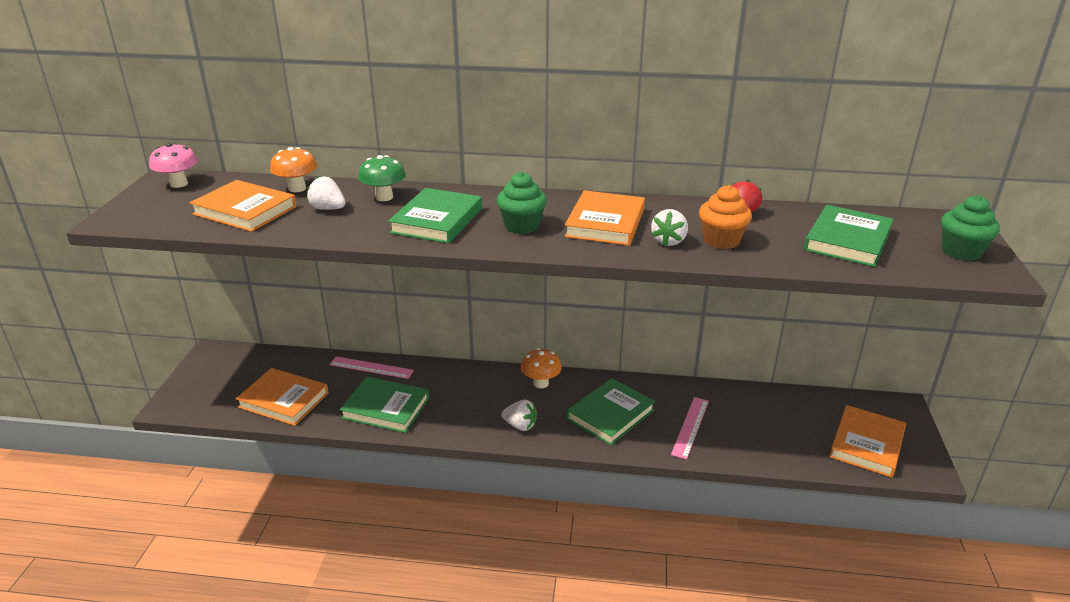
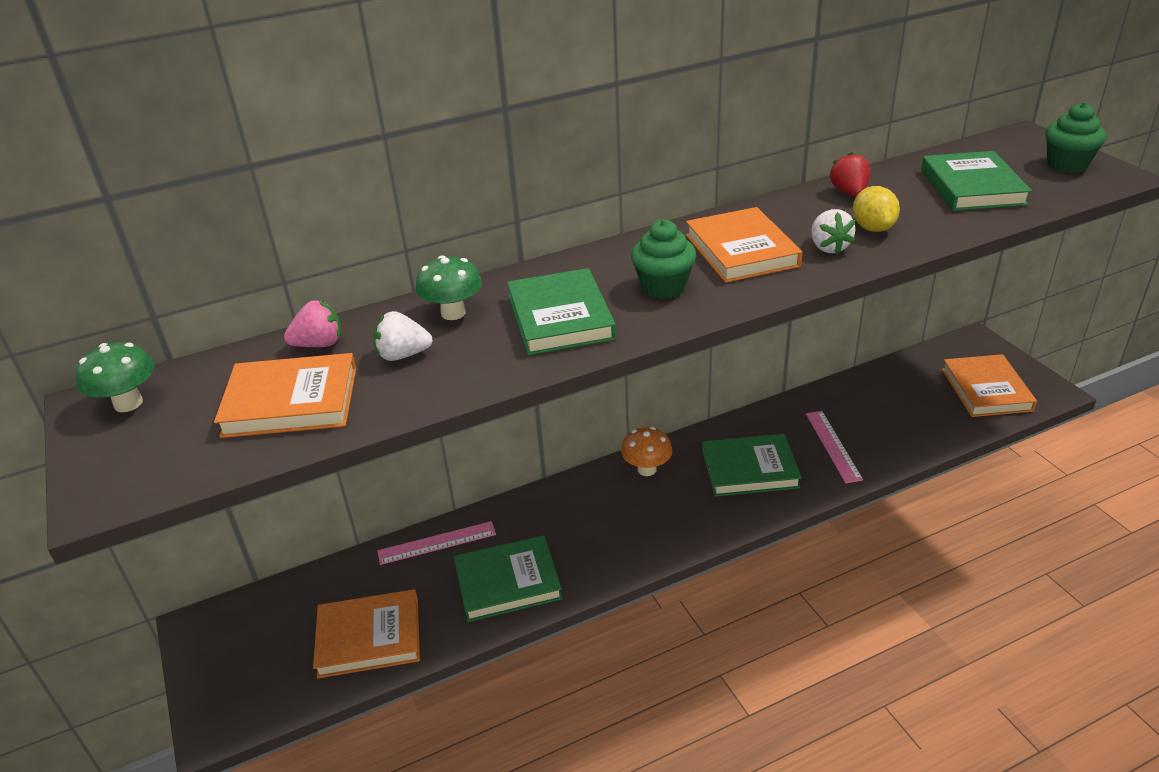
camera: 30 degrees left, 5 degrees up
pink mushroom [149,143,198,188] -> green mushroom [75,342,154,412]
orange mushroom [270,147,317,192] -> pink strawberry [284,300,342,347]
white strawberry [502,400,537,431] -> none
green book [567,378,655,445] -> green book turned 75 degrees clockwise [702,434,802,497]
orange cupcake [699,185,752,249] -> yellow lemon [853,186,900,232]

